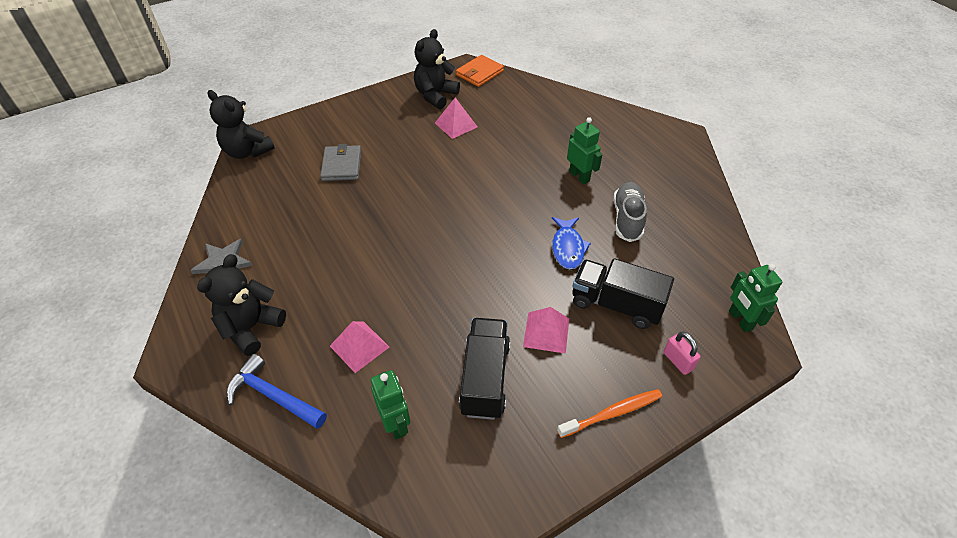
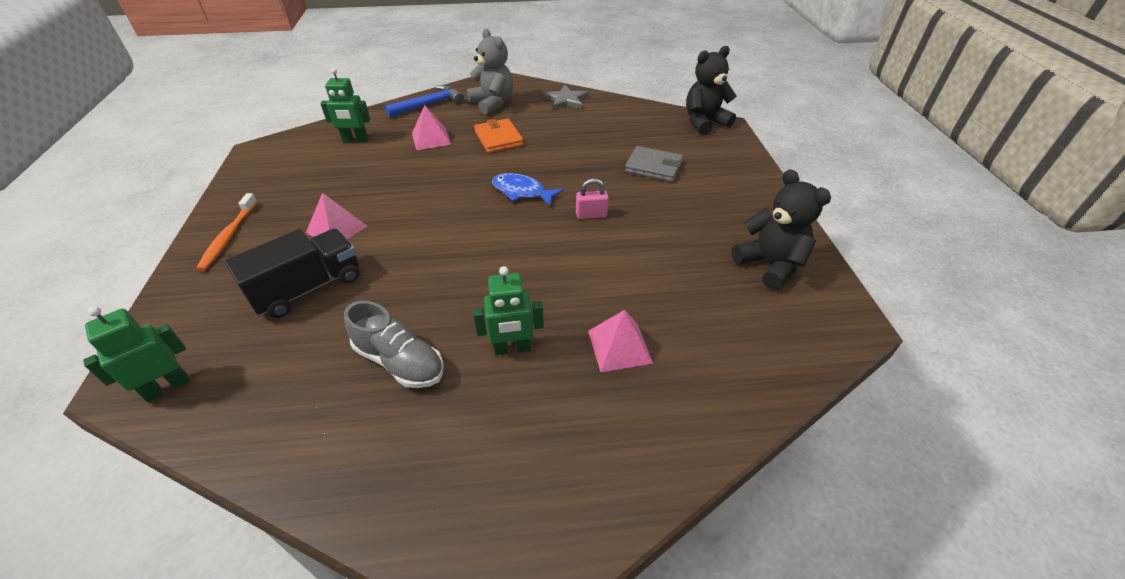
camera: 115 degrees right, 5 degrees down
black teddy bear [197,254,286,356] -> grey teddy bear [467,29,513,115]
pink pyramid [435,98,478,139] -> pink pyramid moved to [588,310,653,372]
orange wallet [456,55,504,87] -> orange wallet moved to [474,118,524,153]
black truck [459,318,510,420] -> none
blue fish [552,217,591,269] -> blue fish moved to [492,173,564,206]
pink padlock [663,332,701,375] -> pink padlock moved to [576,178,609,219]
green robot [729,264,782,332] -> green robot turned 45 degrees counterclockwise [83,306,190,402]

